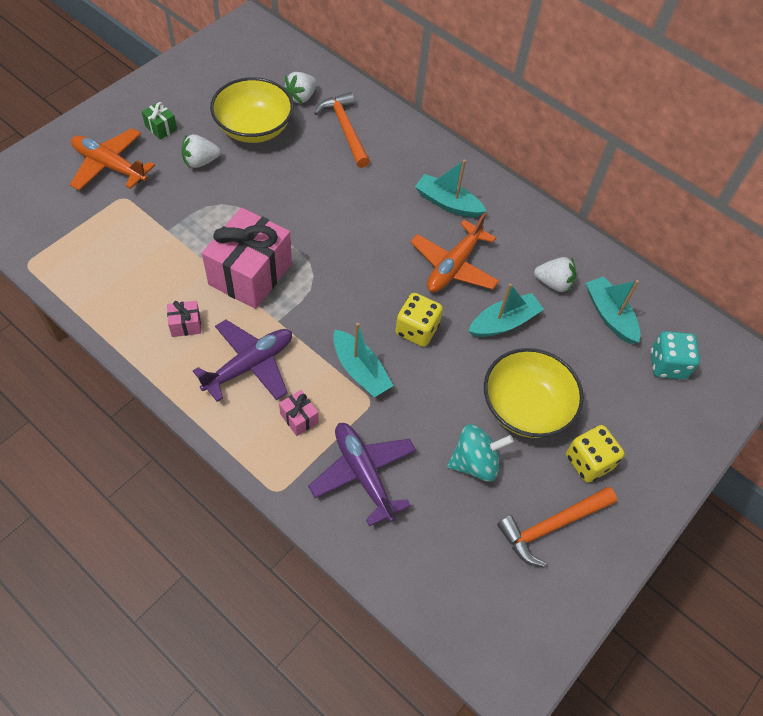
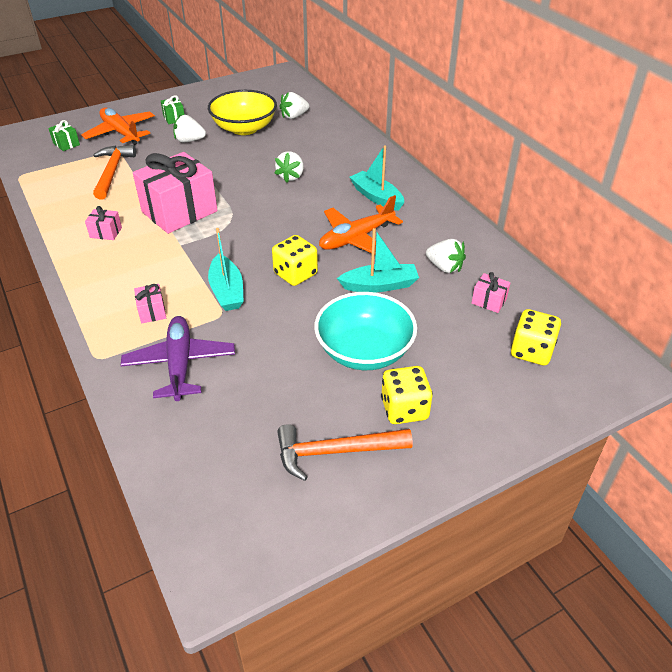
camera: 25 degrees right, 15 degrees down
purple plane [193,320,292,402] -> none
orange hammer [314,92,370,168] -> orange hammer moved to [93,145,136,200]
turquoise spinning top [447,424,514,482] -> none
yellow bowl [484,348,584,438] -> turquoise bowl [314,292,417,370]
turquoise boat [586,276,640,344] -> pink gift [472,272,511,313]
turquoise dice [651,331,700,379] -> yellow dice [511,309,561,366]
none -> green gift [48,120,80,151]
none -> white strawberry [275,151,304,183]

